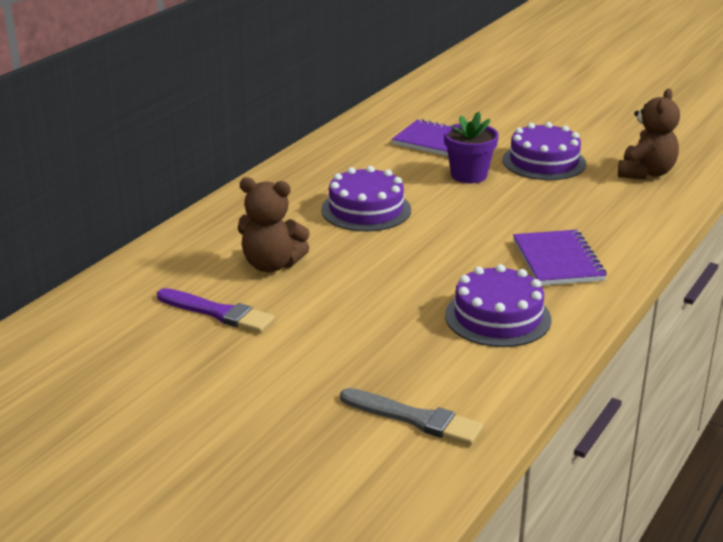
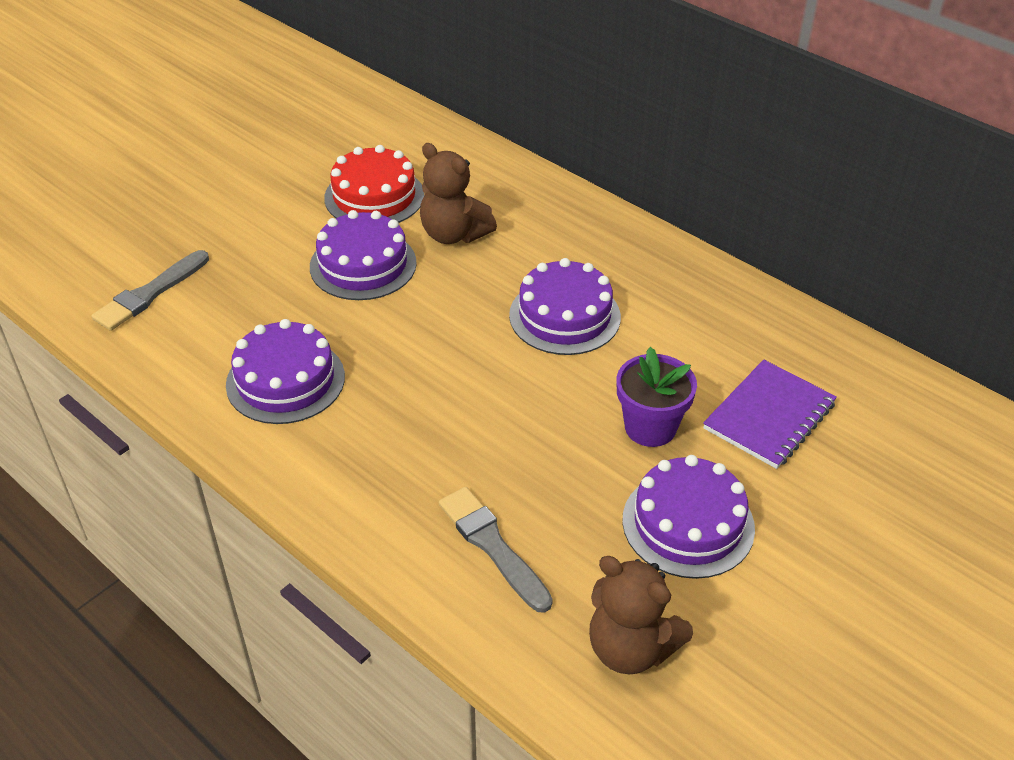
camera: 100 degrees right, 15 degrees up
purple brush [157,288,275,333] -> red cake [324,145,424,223]
brown teddy bear [238,177,310,272] -> brown teddy bear turned 75 degrees counterclockwise [420,143,497,244]
purple notebook [513,230,607,286] -> none
none -> purple cake [310,210,417,300]
none -> grey brush [439,487,553,613]

